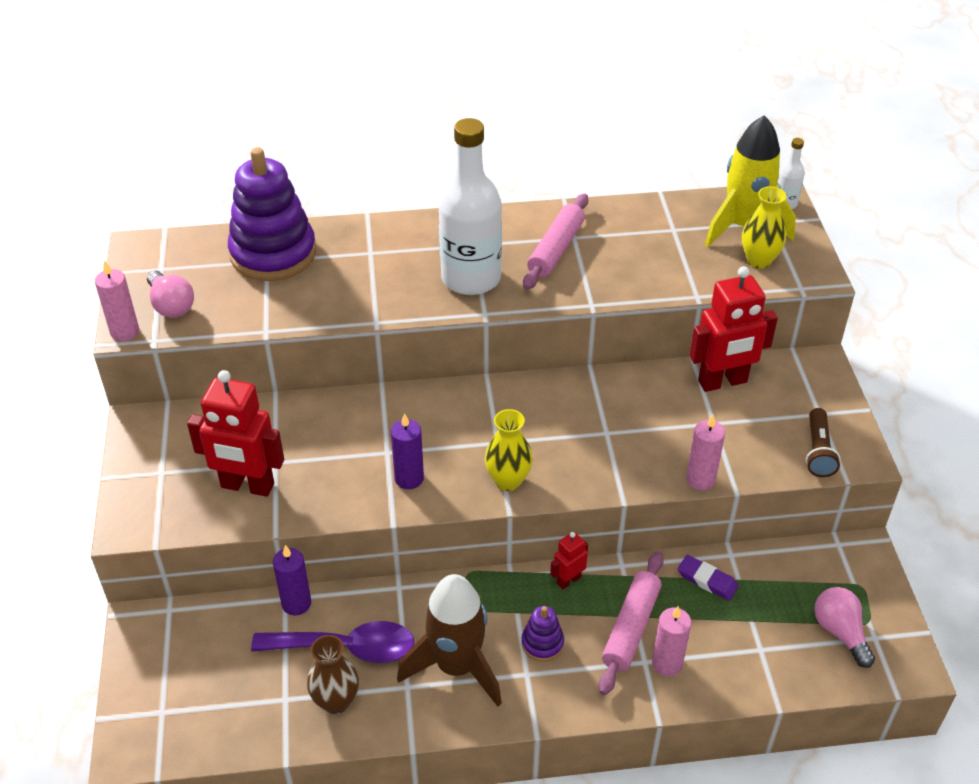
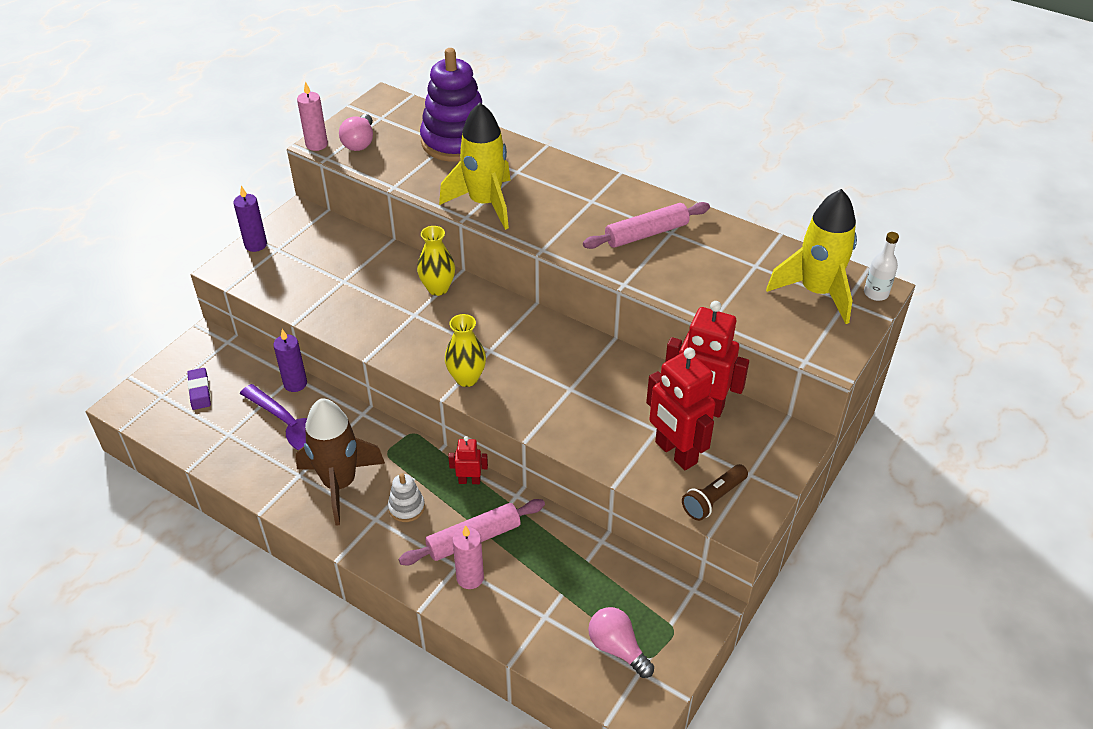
camera: 40 degrees right, 0 degrees up
red robot [187,370,284,497] -> red robot moved to [646,348,716,470]
brown vase [307,635,359,714] -> none
purple candle [391,413,424,489] -> purple candle moved to [233,186,267,252]
white bottle [439,118,502,295] -> none
purple stacking toy [521,606,564,662] -> white stacking toy [388,473,425,522]
purple eraser [678,555,739,601] -> purple eraser moved to [187,368,211,410]
pink candle [686,415,725,490] -> none
yellow vase [742,186,786,269] -> yellow vase moved to [417,226,455,296]
pink light bulb [814,587,875,668] -> pink light bulb turned 60 degrees counterclockwise [588,607,654,678]
none -> yellow rocket [439,103,511,230]

